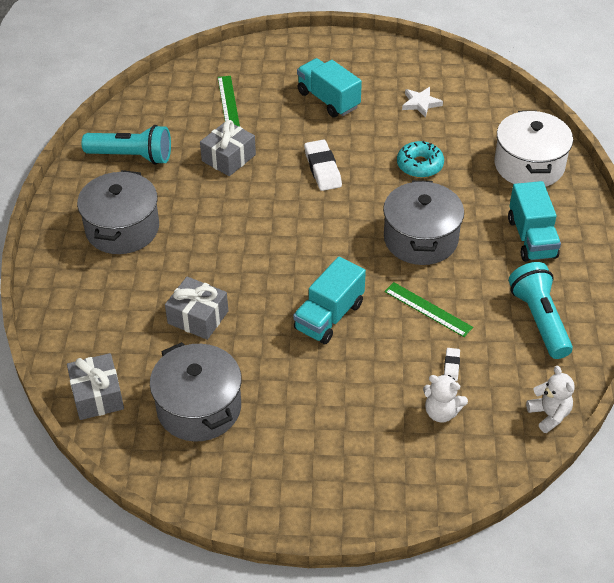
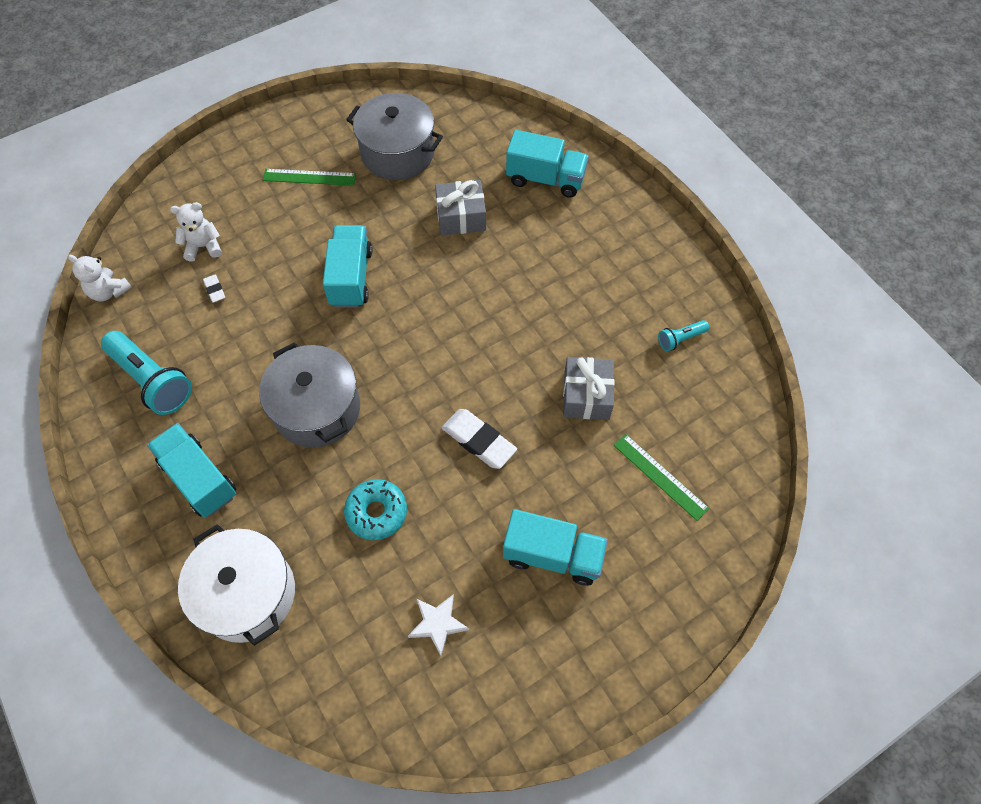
camera: 145 degrees right, 15 degrees up
grey gift [67,353,124,420] -> none
grey pot [77,170,159,254] -> none
turquoise flashlight [82,125,171,165] -> turquoise flashlight [658,320,709,351], size x0.49
green ruler [385,282,473,337] -> green ruler moved to [263,169,356,186]
none -> turquoise truck [506,130,589,198]

